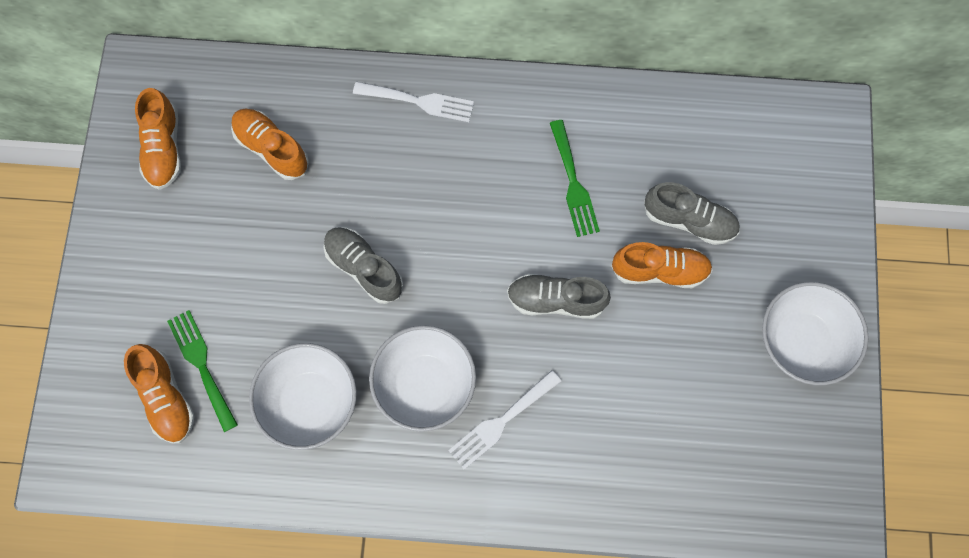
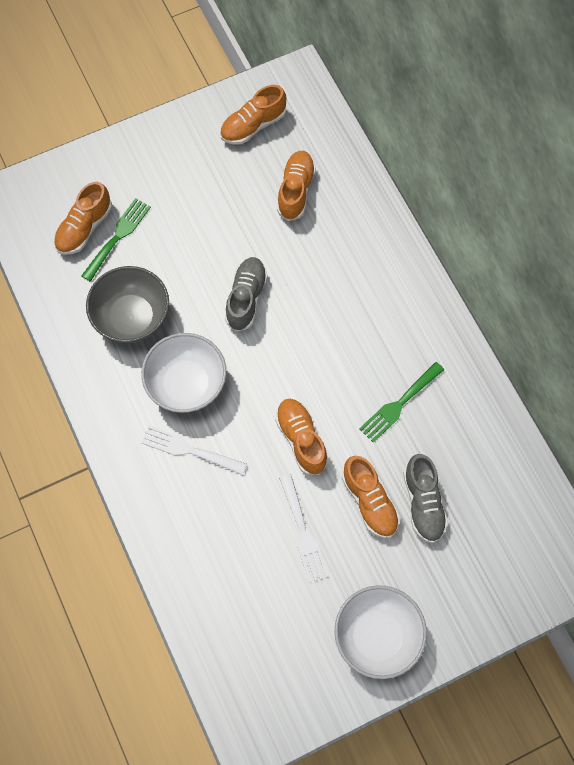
camera: 60 degrees right, 5 degrees down
white bowl [249,343,357,450] -> grey bowl [86,266,169,343]
white fork [353,81,474,122] -> white fork moved to [279,474,329,583]
grey shoe [507,274,611,319] -> orange shoe [275,399,328,475]

